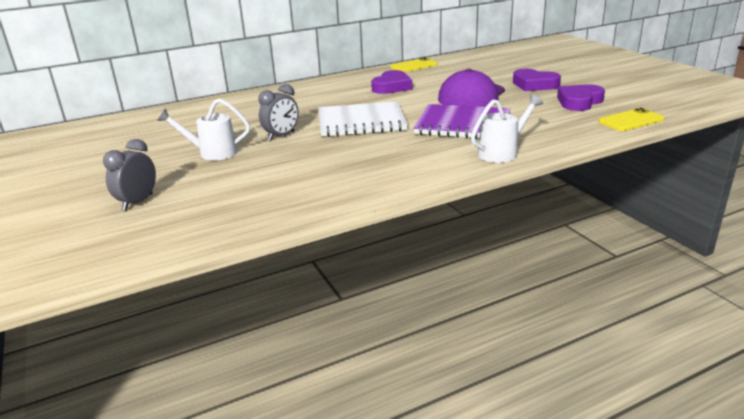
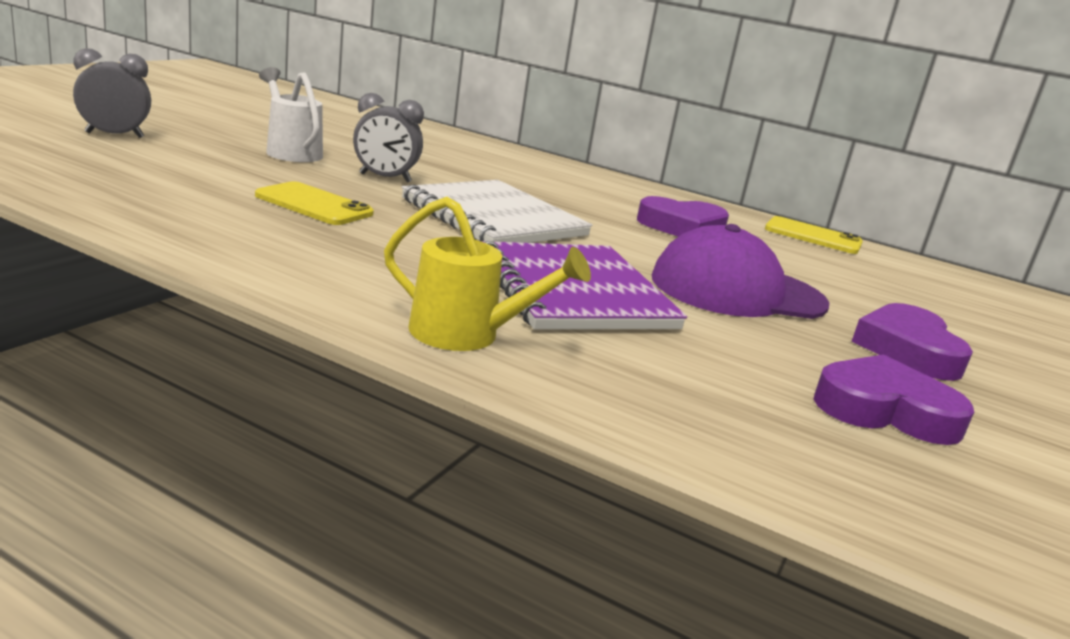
camera: 50 degrees right, 5 degrees down
white watering can [471,94,543,163] -> yellow watering can [384,197,591,351]
yellow phone [599,108,664,131] -> yellow phone moved to [255,181,374,225]

